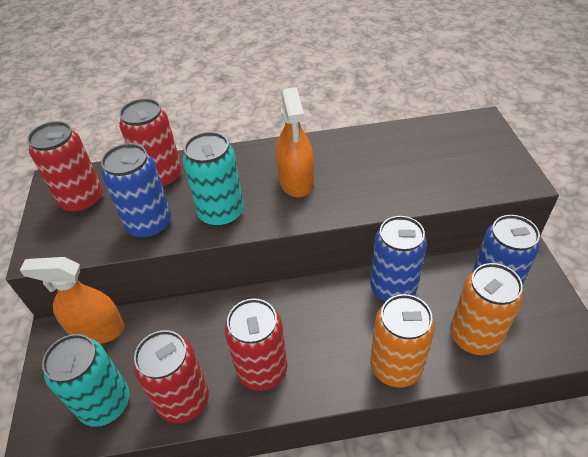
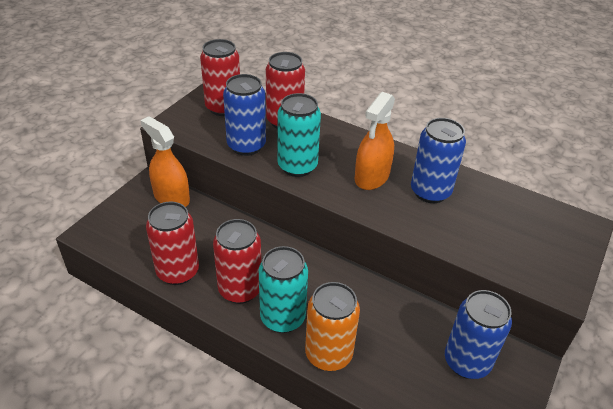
camera: 35 degrees right, 5 degrees down
turquoise can [42,334,130,427] -> turquoise can moved to [259,246,308,333]
blue can [370,216,427,302] -> blue can moved to [411,118,466,203]
orange can [450,263,523,355] -> none

